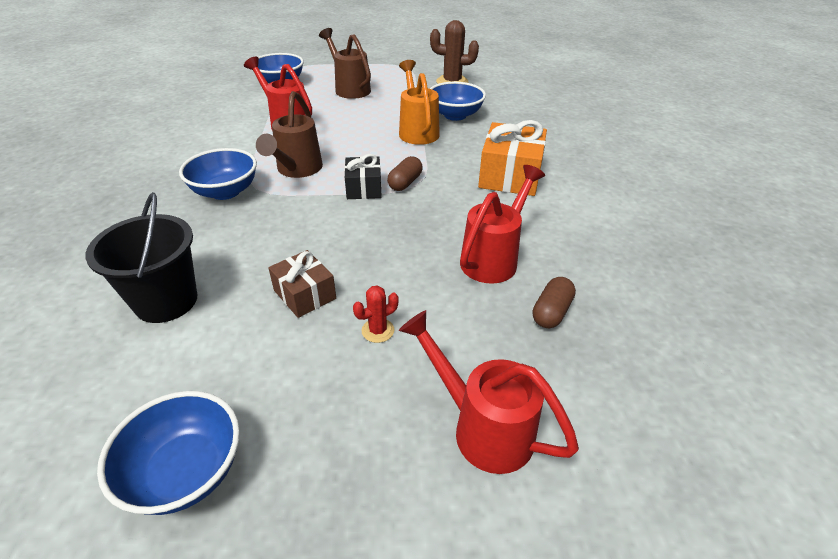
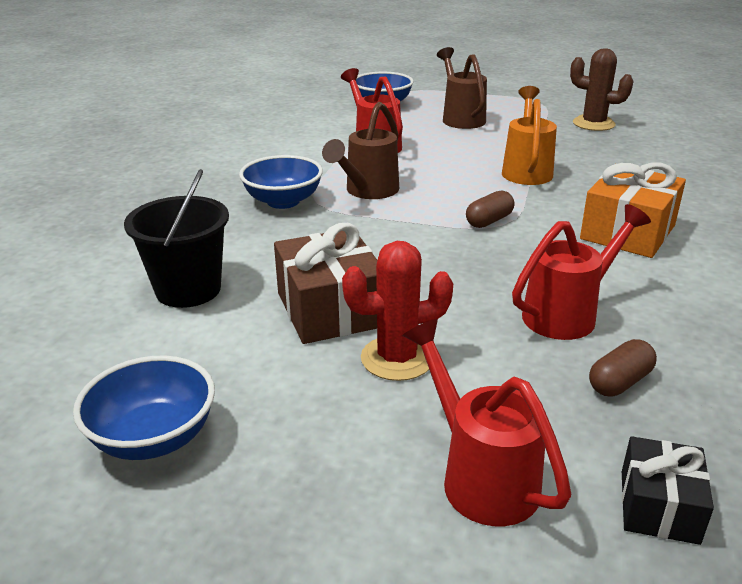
camera: 20 degrees right, 10 degrees down
brown gift [268,250,336,318] -> brown gift [274,223,377,344], size x1.68
black gift [344,154,382,199] -> black gift moved to [622,436,714,545]
red cactus [353,285,399,343] -> red cactus [342,241,453,381], size x1.89
blue bowl [430,82,486,121] -> none

